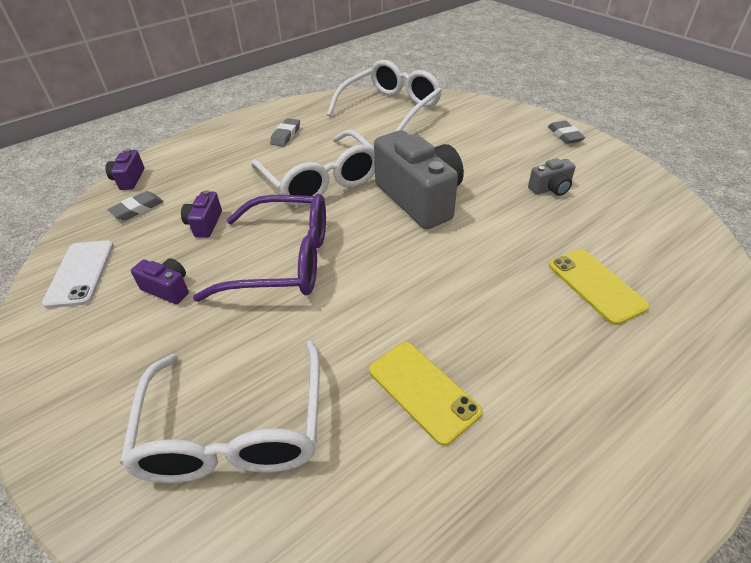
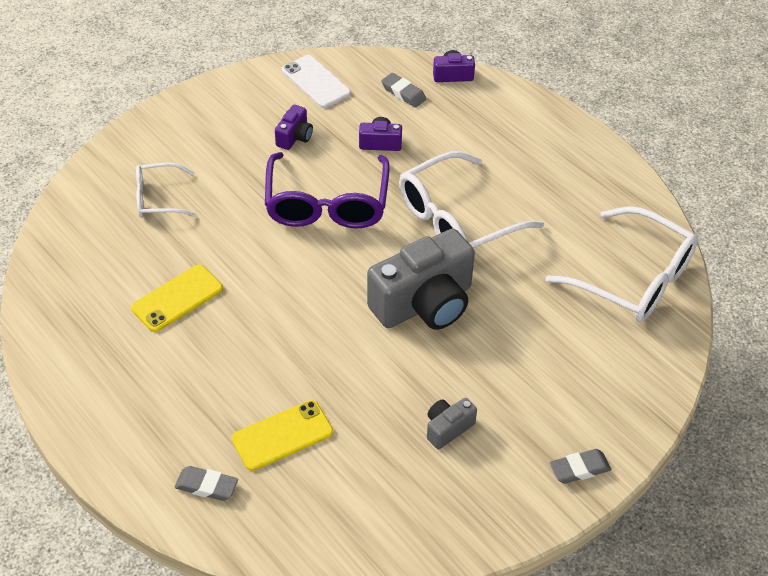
camera: 85 degrees right, 5 degrees up
white phone [42,240,114,308] -> white phone turned 60 degrees clockwise [282,55,351,108]
white glasses [120,340,320,483] -> white glasses [136,163,197,217], size x0.55
grey eraser [270,118,300,146] -> grey eraser moved to [175,466,238,501]
grey camera [528,158,576,196] -> grey camera turned 75 degrees clockwise [427,398,477,449]

